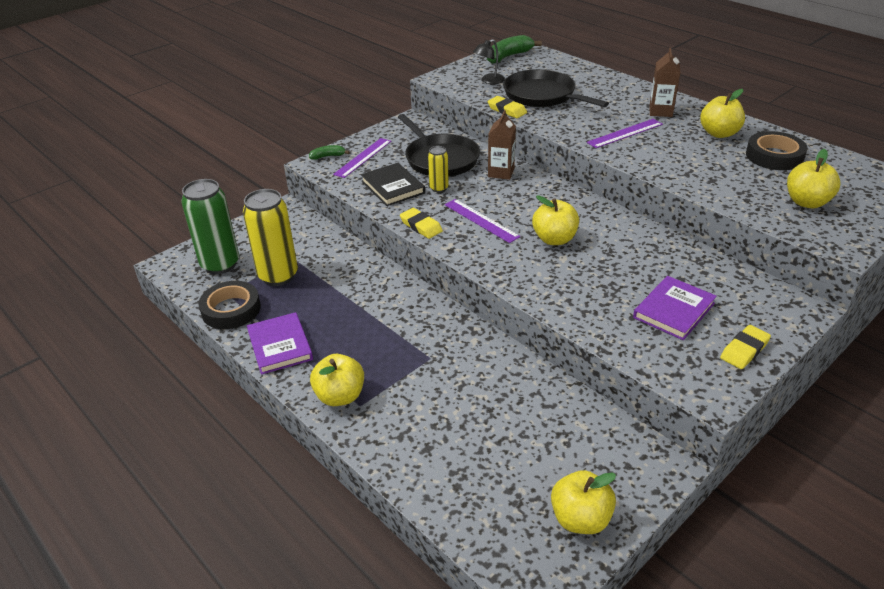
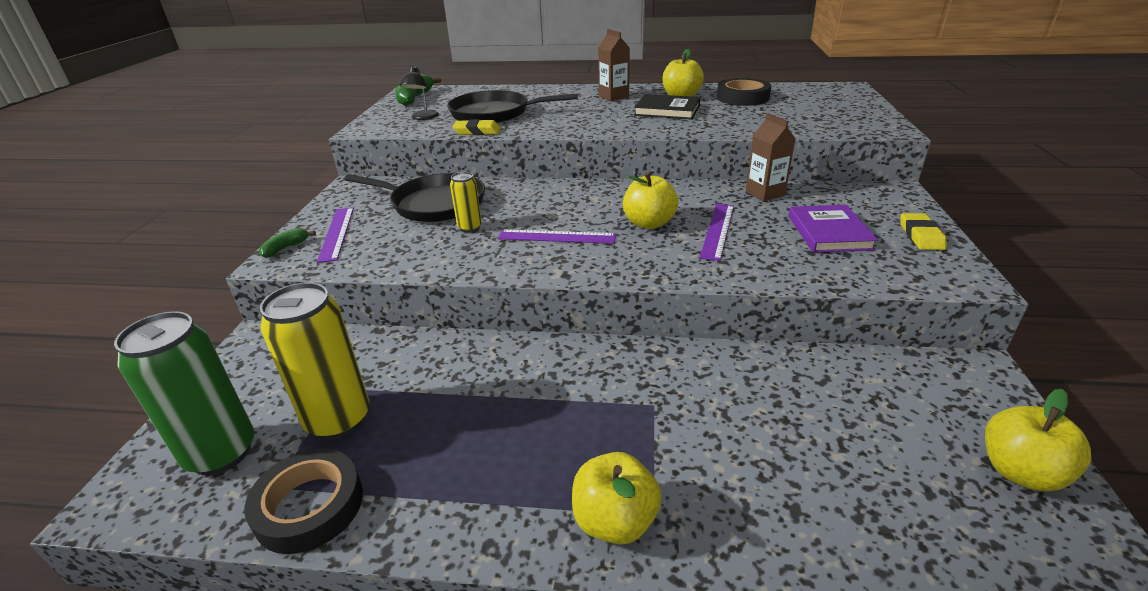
camera: 40 degrees left, 5 degrees down
purple book [247,312,313,375] -> none
black book [361,163,425,206] -> black book moved to [634,94,701,119]
yellow eraser [400,208,443,239] -> none
brown carton [488,110,516,180] -> brown carton moved to [746,113,795,201]
purple ruler [587,119,663,148] -> purple ruler moved to [700,204,734,261]
yellow apple [787,149,840,208] -> none

